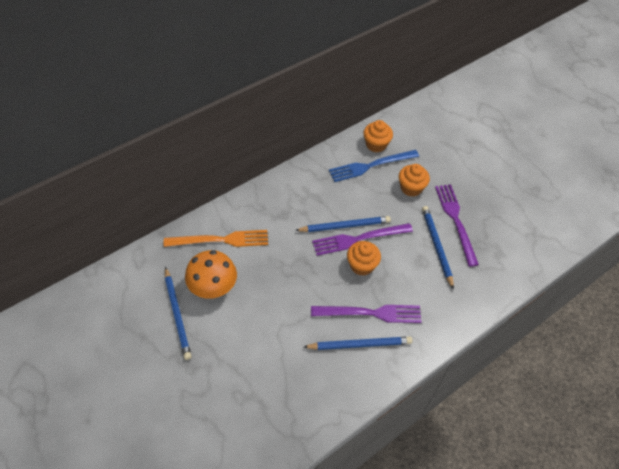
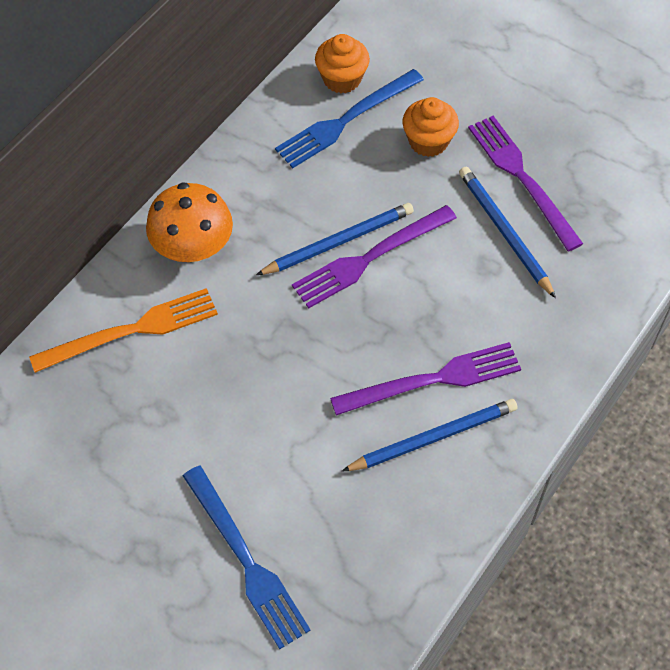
camera: 15 degrees left, 5 degrees up
blue pencil [165,267,192,360] -> none
orange mushroom [185,250,237,299] -> orange mushroom moved to [146,182,233,262]
orange cupcake [347,241,381,276] -> none
none -> blue fork [183,466,311,649]

